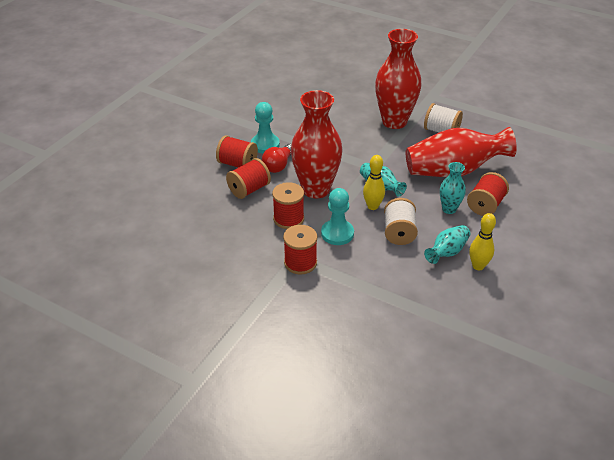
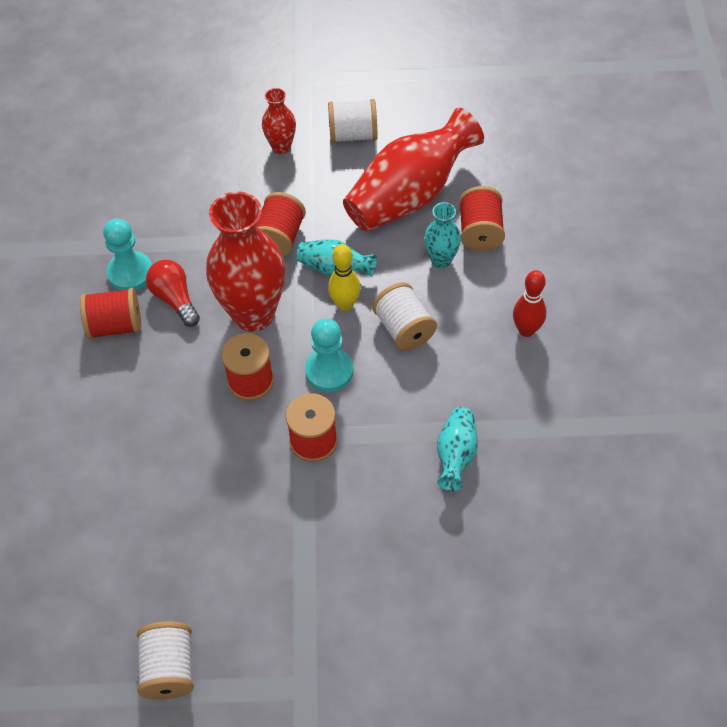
camera: 30 degrees left, 15 degrees up
red spool [226,158,271,199] -> red spool moved to [256,192,306,257]
red light bulb [262,144,292,173] -> red light bulb turned 150 degrees clockwise [146,260,200,326]
red vase [375,29,421,129] -> red vase [262,88,296,154], size x0.49
turquoise vase [424,225,470,264] -> turquoise vase moved to [437,407,478,491]
yellow bowling pin [469,213,496,270] -> red bowling pin [513,270,546,337]
none -> white spool [137,621,194,700]

